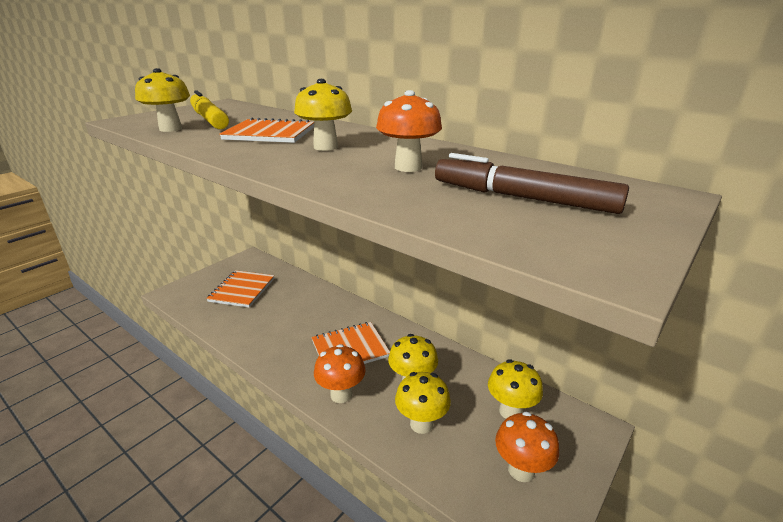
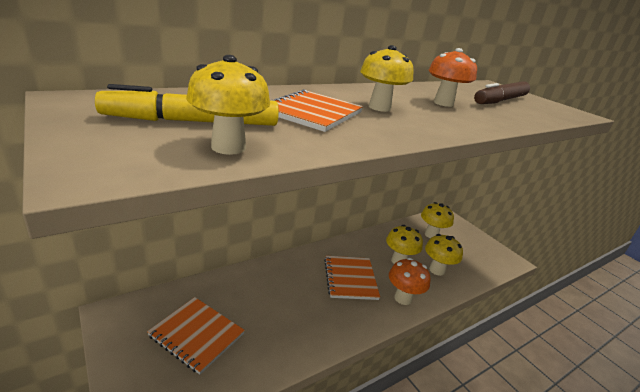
camera: 75 degrees left, 0 degrees up
orange mushroom [495,412,559,482] -> none

